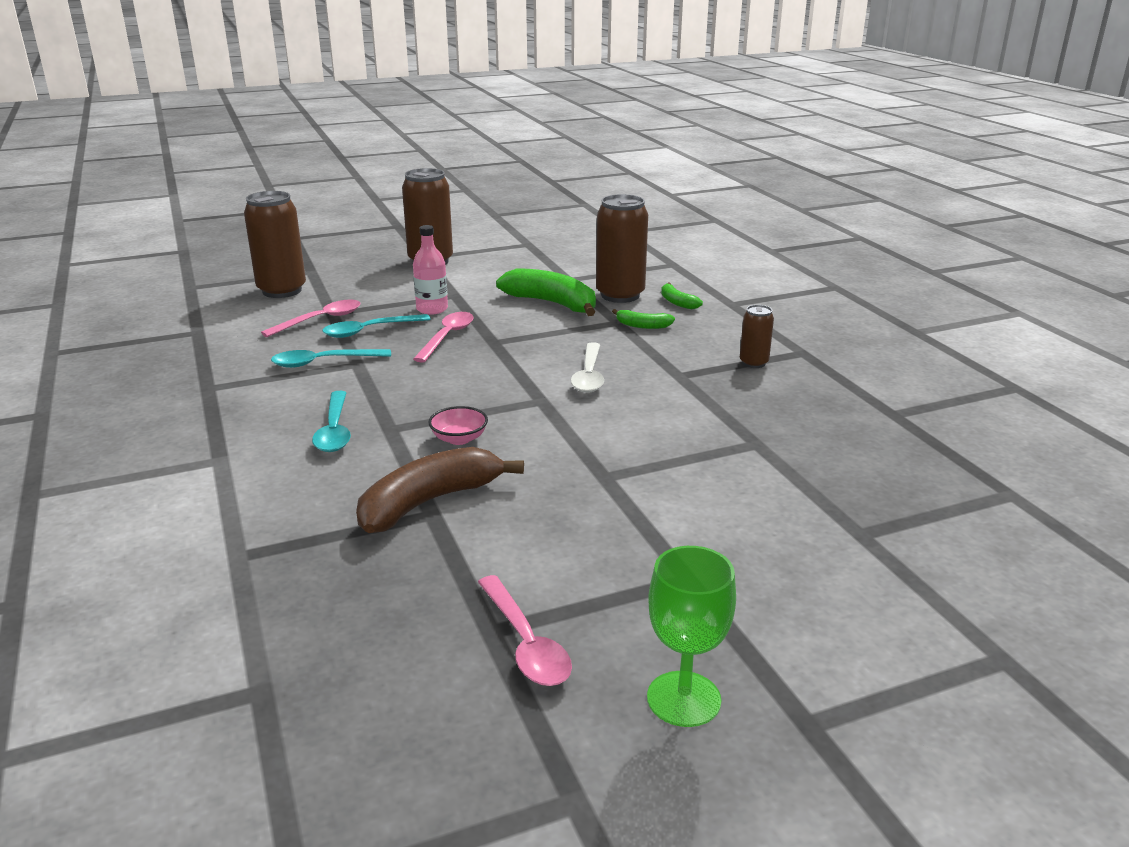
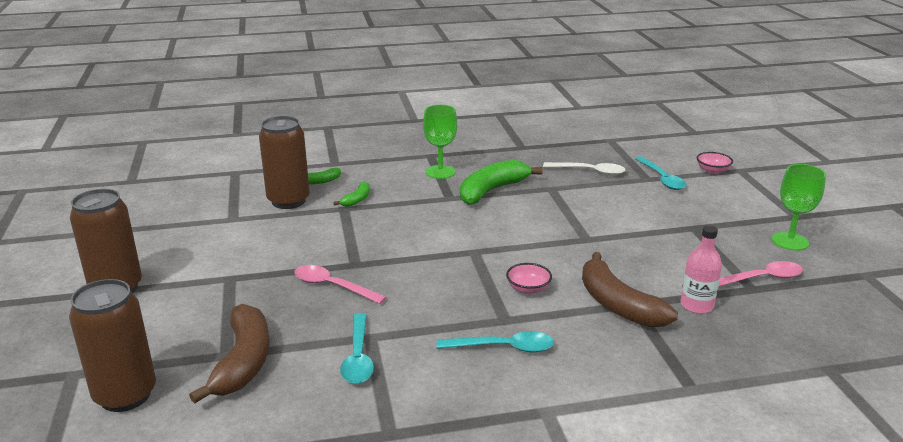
camera: 80 degrees left, 0 degrees up
pink spoon [261,300,360,337] -> brown banana [189,304,270,403]
turquoise spoon [322,314,431,338] -> turquoise spoon moved to [635,156,687,190]
pink bottle [413,225,448,315] -> pink bottle moved to [680,225,722,314]
green banana [496,268,596,316] -> green banana moved to [460,160,543,205]
white spoon [571,342,604,393] -> white spoon moved to [543,162,625,176]
brown can [740,305,774,368] -> green goblet [423,105,457,179]
none -> pink bowl [697,152,733,174]

